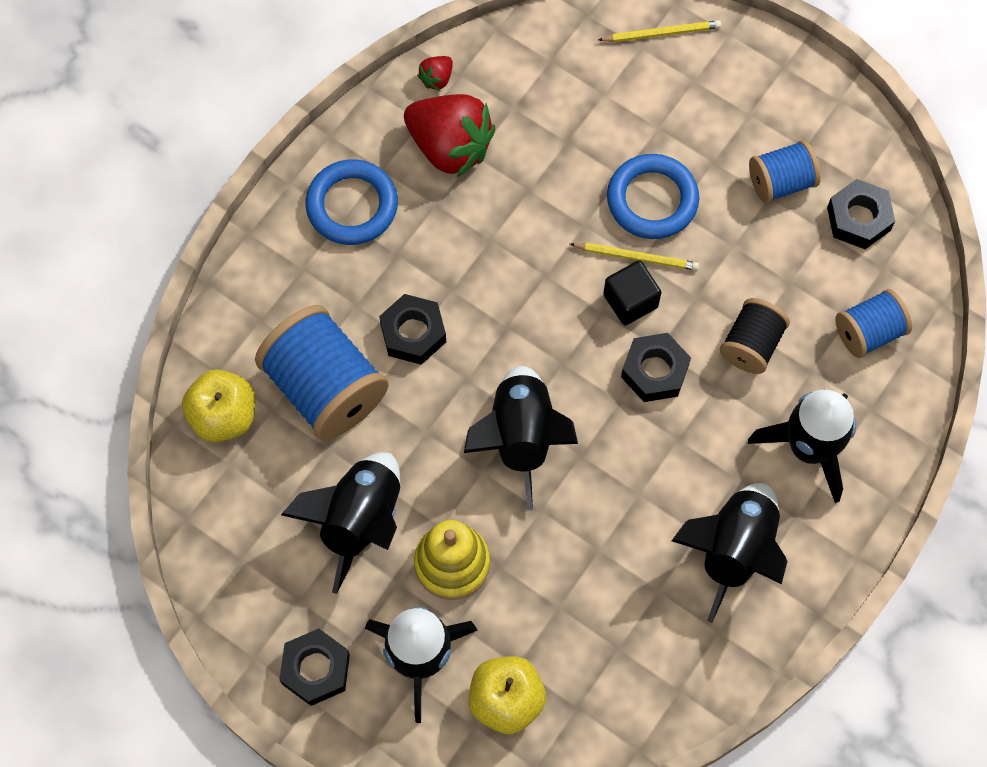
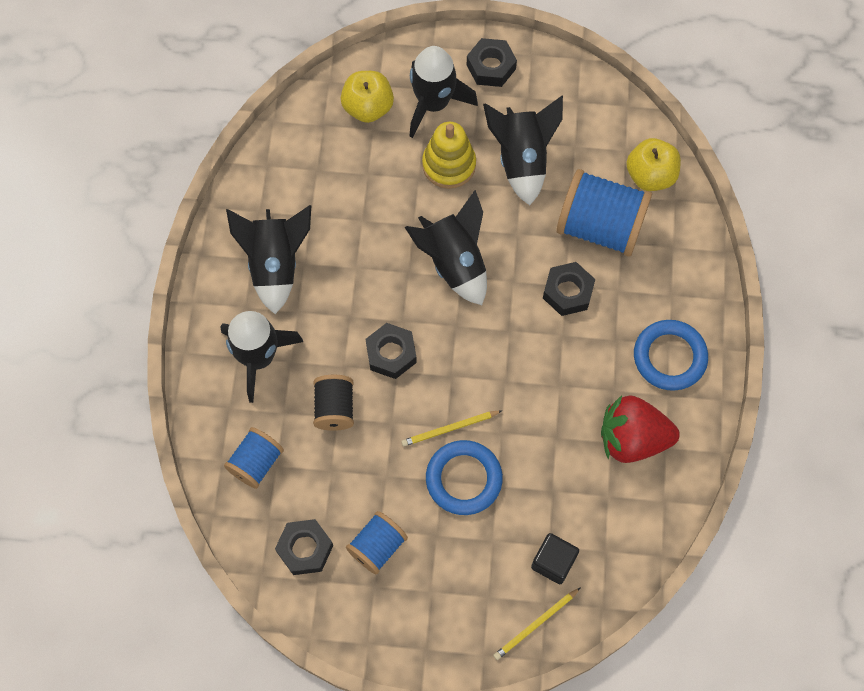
camera: 150 degrees right, 0 degrees up
red strawberry [417,56,453,91] -> none
black cube [603,260,662,325] -> black cube moved to [531,533,579,584]

